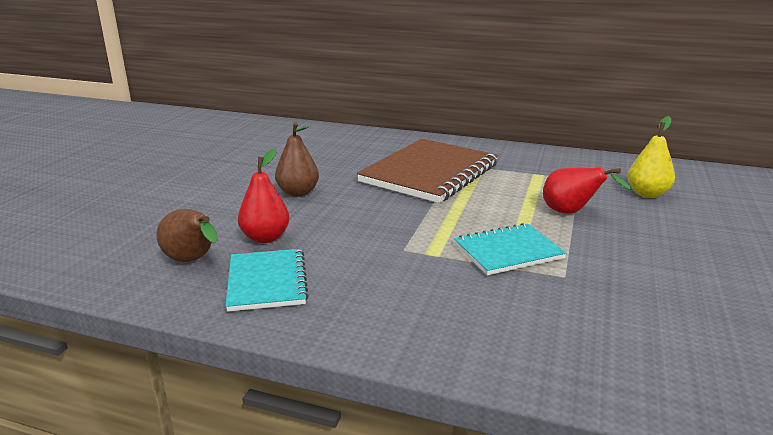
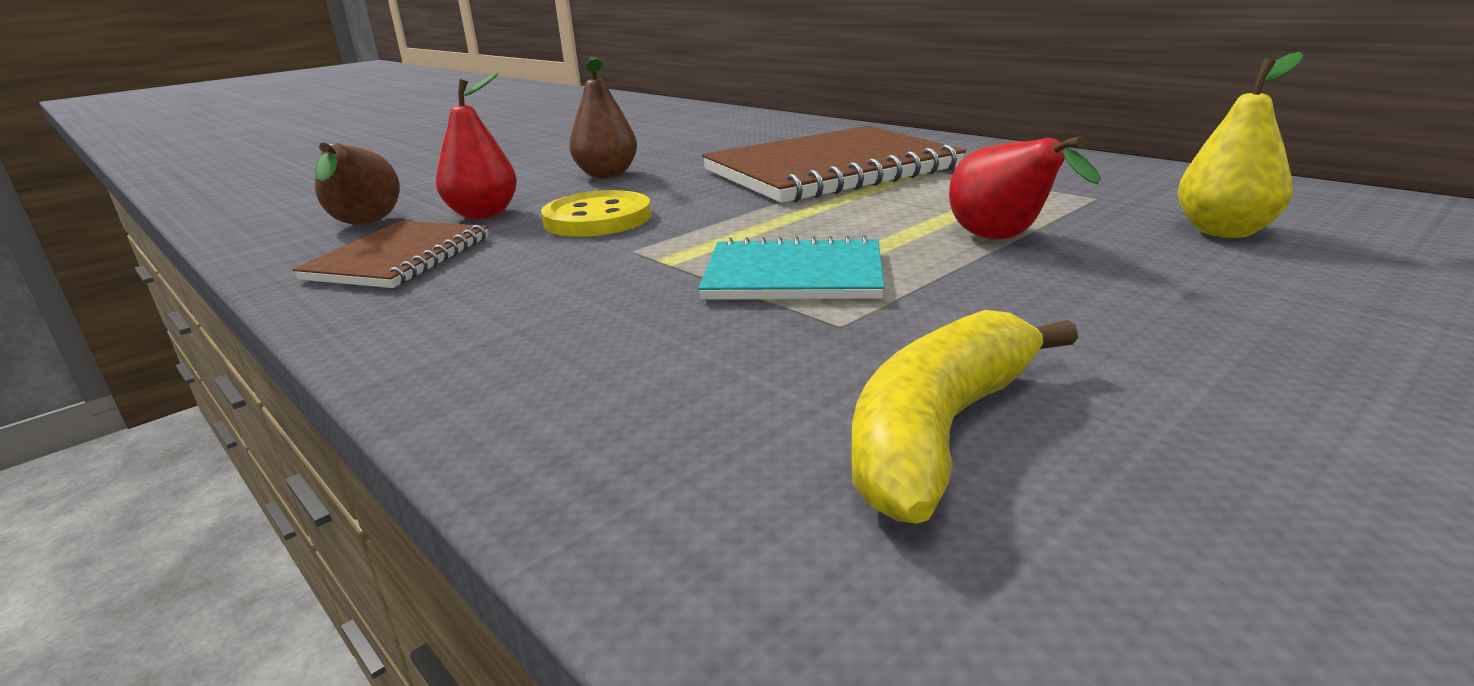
camera: 30 degrees right, 0 degrees up
turquoise notebook [225,249,309,312] -> brown notebook [293,221,489,288]
none -> yellow button [541,190,651,237]
none -> yellow banana [852,310,1078,524]

